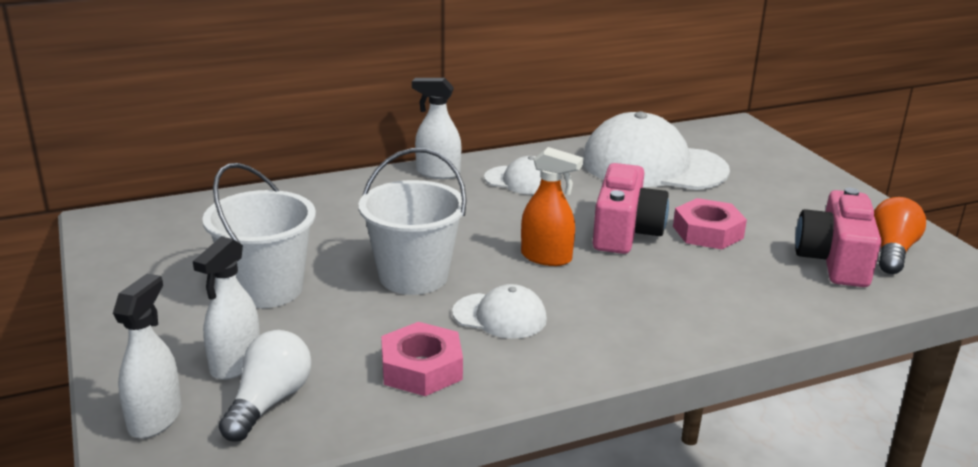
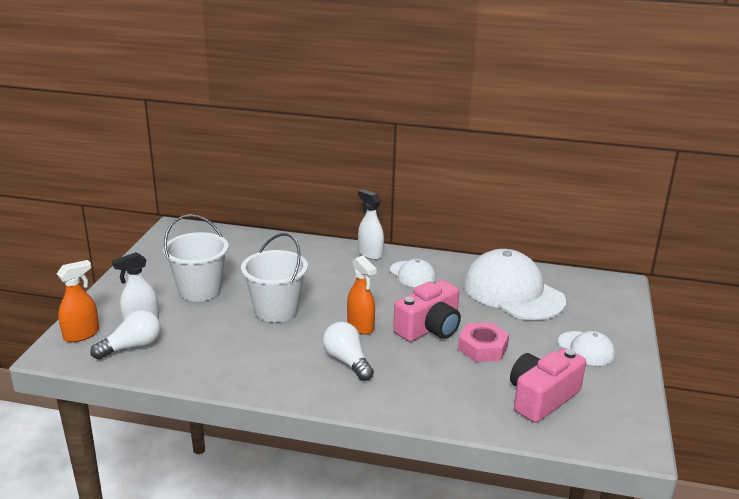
camera: 35 degrees right, 0 degrees up
white spray bottle [113,274,182,439] -> orange spray bottle [57,260,99,342]
pink nut [381,322,463,396] -> none
white cap [452,284,547,339] -> white cap moved to [558,331,615,366]
orange light bulb [874,197,926,274] -> none
none -> white light bulb [323,322,374,381]

